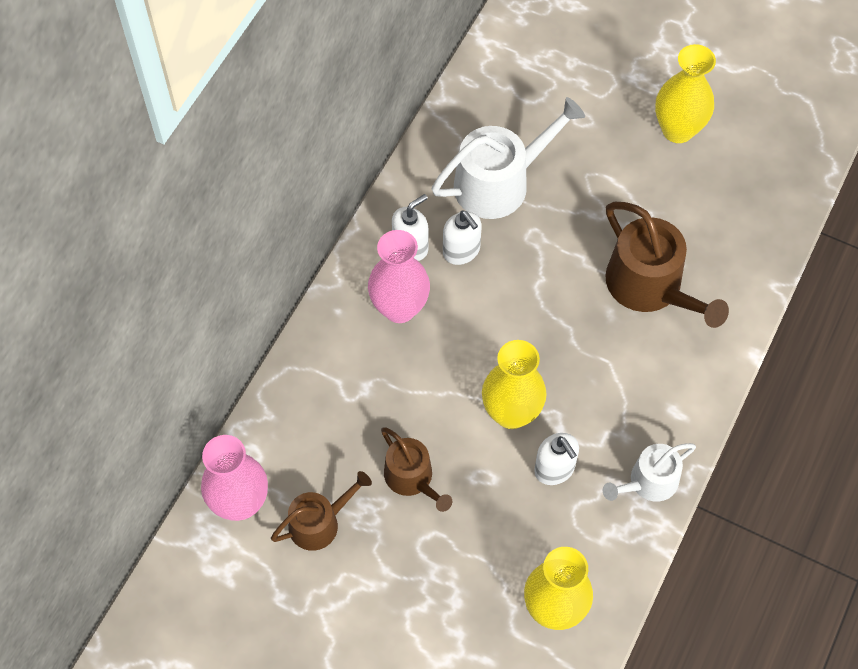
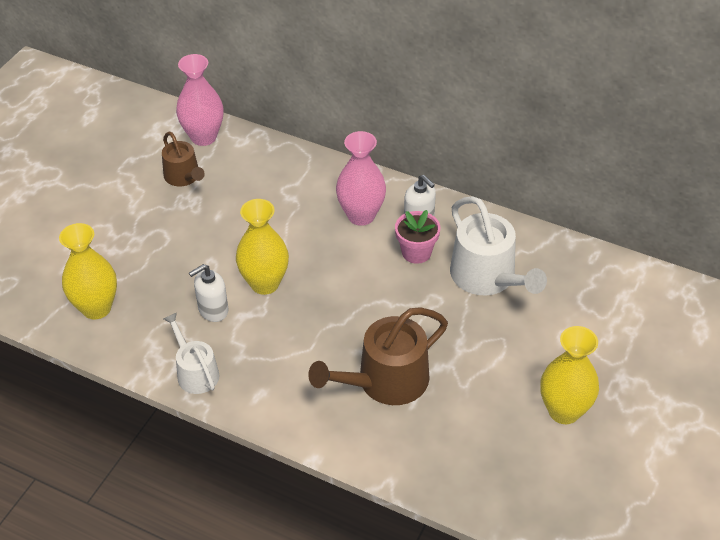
camera: 90 degrees right, 15 degrees down
brown watering can [381,428,452,512] -> none
white soap dispenser [443,210,482,265] -> pink flower pot [395,210,440,264]

